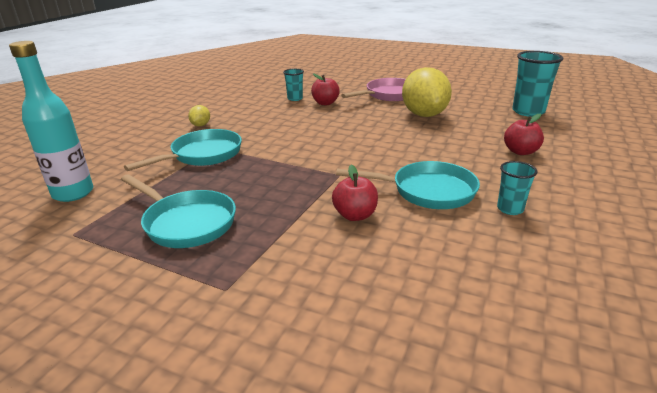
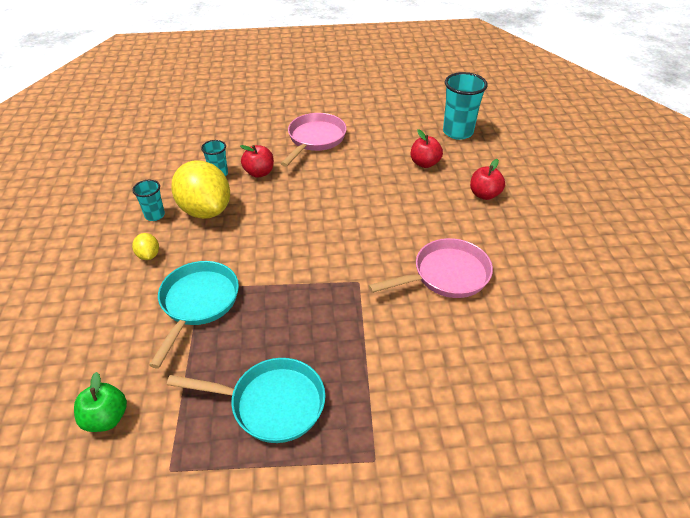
camera: 30 degrees left, 15 degrees up
turquoise bottle [9,41,93,202] -> green apple [74,372,127,432]
red apple [332,165,378,221] -> red apple moved to [411,129,443,168]
turquoise pan [336,161,480,209] -> pink pan [368,238,493,298]
yellow lemon [402,67,452,117] -> yellow lemon moved to [171,160,230,219]
turquoise cup [497,161,537,215] -> turquoise cup moved to [132,180,165,221]

